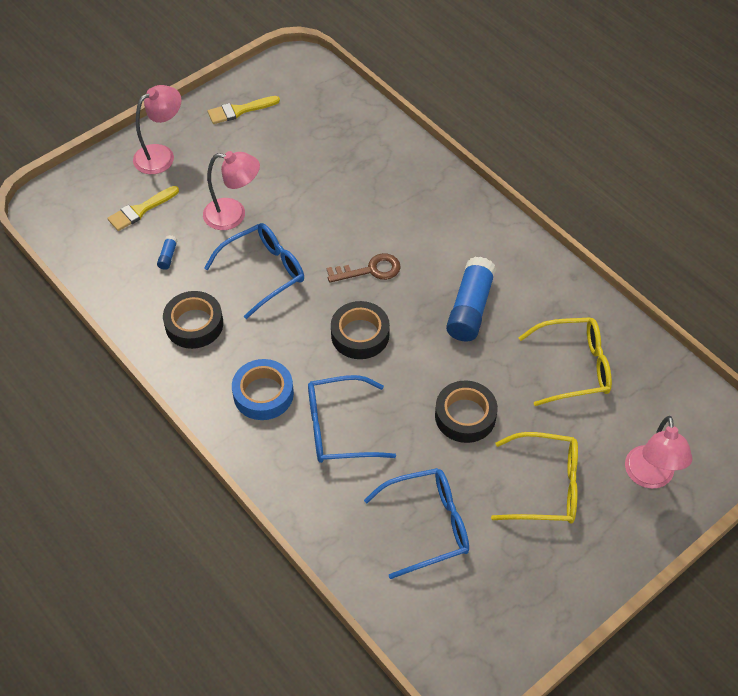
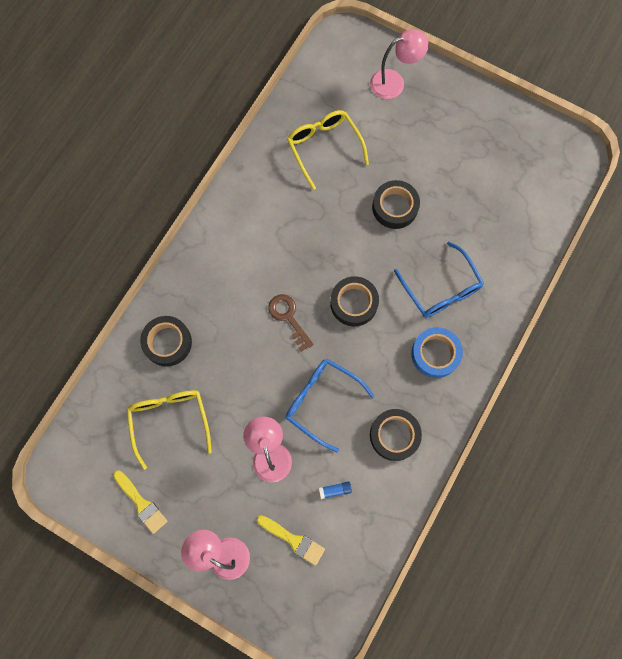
camera: 110 degrees left, 20 degrees up
blue glasses [364,468,469,579] -> none
blue glue stick [446,257,496,342] -> none
yellow glasses [491,432,578,523] -> yellow glasses moved to [127,390,212,470]
none -> black tape [140,316,192,367]

